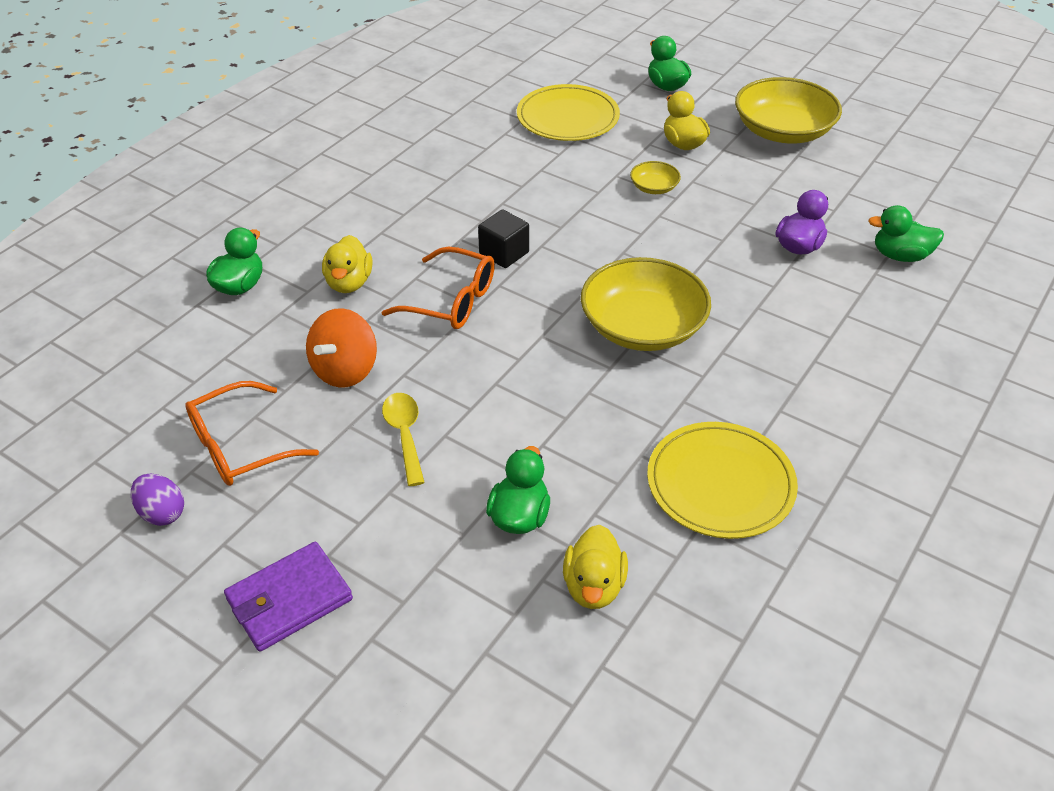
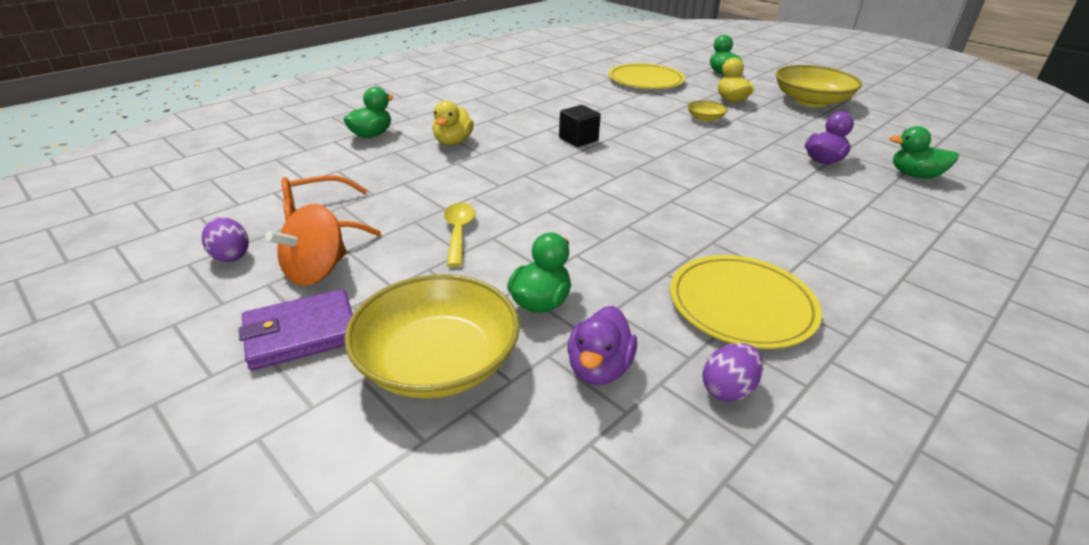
camera: 10 degrees right, 10 degrees down
orange spinning top [306,308,377,387] -> orange spinning top moved to [265,204,347,286]
orange glasses [382,247,495,329] -> none
yellow duck [563,525,628,609] -> purple duck [567,306,637,385]
yellow bowl [581,257,711,351] -> yellow bowl moved to [344,274,520,399]
none -> purple egg [702,343,763,402]

